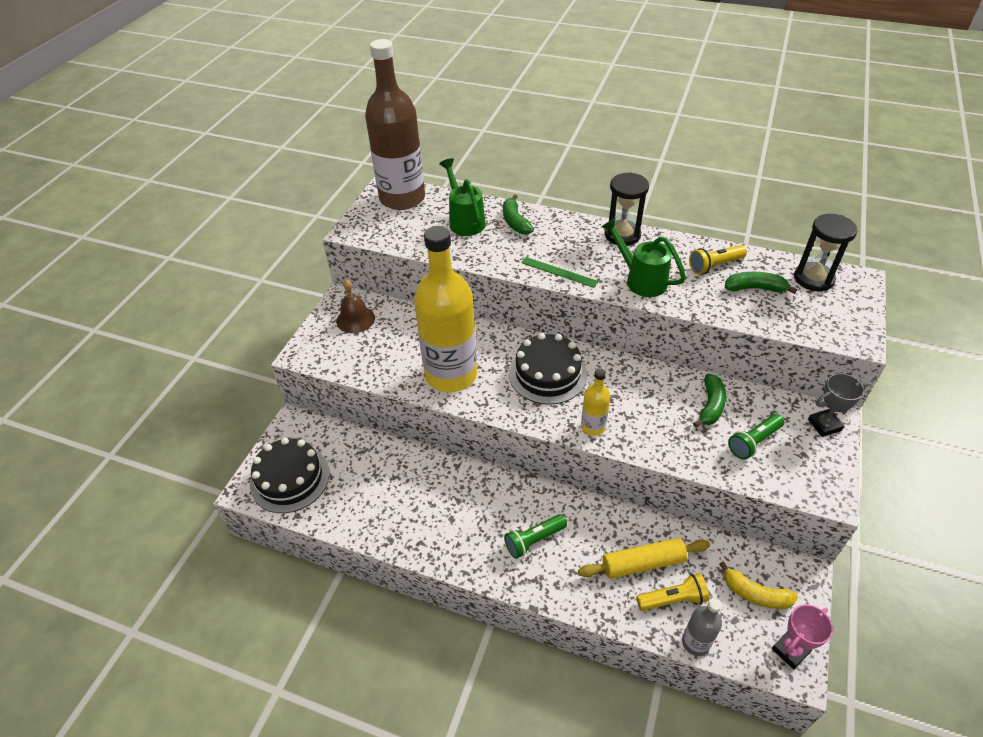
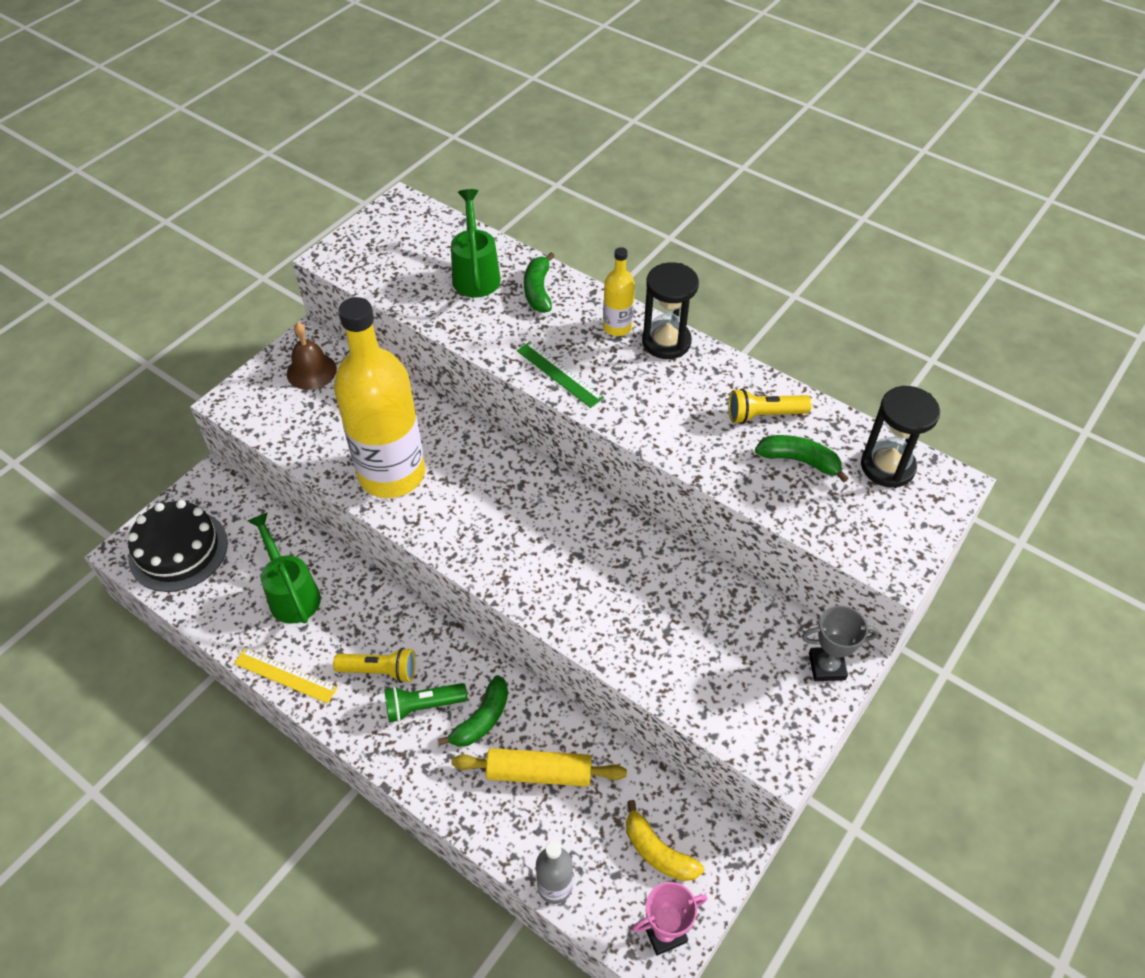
camera: 15 degrees right, 5 degrees up
brown bottle [365,39,425,210] -> none
black cake [509,333,587,405] -> none
yellow bottle [581,368,610,436] -> yellow bottle moved to [603,247,635,336]
green watering can [601,218,686,297] -> green watering can moved to [248,512,321,623]
yellow flashlight [636,573,709,611] -> yellow flashlight moved to [333,648,415,683]
green banana [693,374,726,428] -> green banana moved to [438,675,508,747]
green flashlight [728,414,784,460] -> none
none -> yellow ruler [234,648,338,704]

